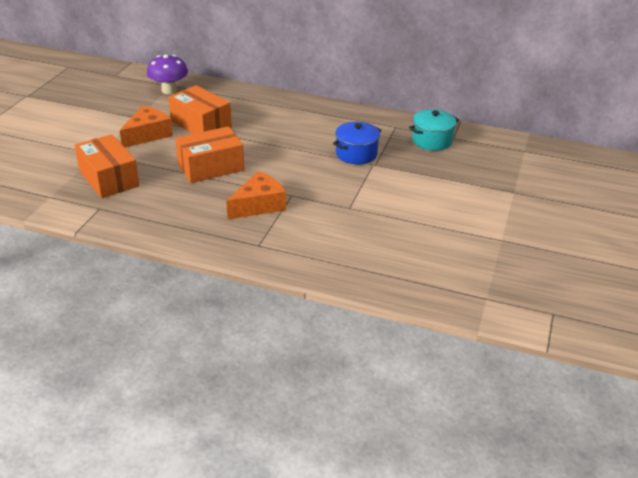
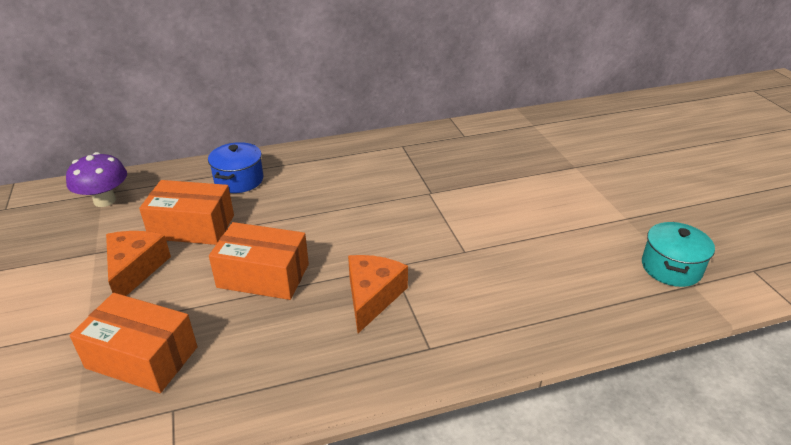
camera: 35 degrees left, 0 degrees up
orange box [175,126,244,183] -> orange box turned 75 degrees clockwise [209,222,309,300]
blue pot [333,122,382,164] -> blue pot moved to [208,142,263,193]
turquoise pot [409,109,459,151] -> turquoise pot moved to [642,222,715,287]

